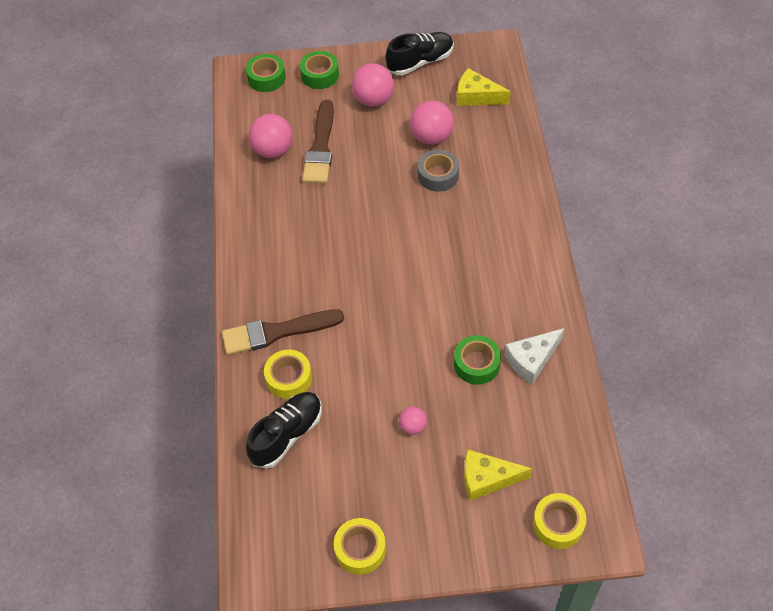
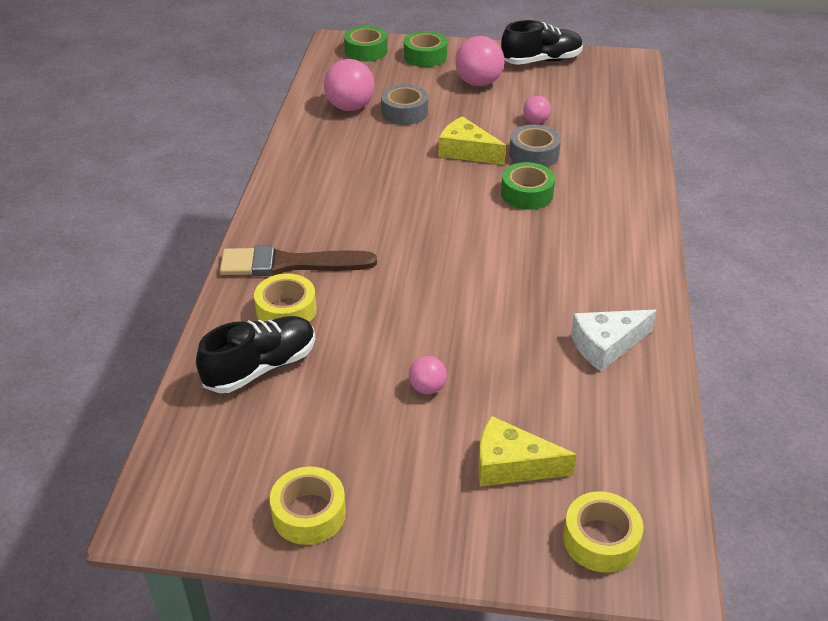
camera: 10 degrees right, 15 degrees down
brown brush [302,100,334,184] -> grey tape [381,84,428,125]
pink ball [410,100,454,145] -> pink ball [523,96,551,124], size x0.54
green tape [454,335,501,385] -> green tape moved to [501,162,555,210]
yellow cheese [457,68,511,106] -> yellow cheese moved to [439,116,506,165]

